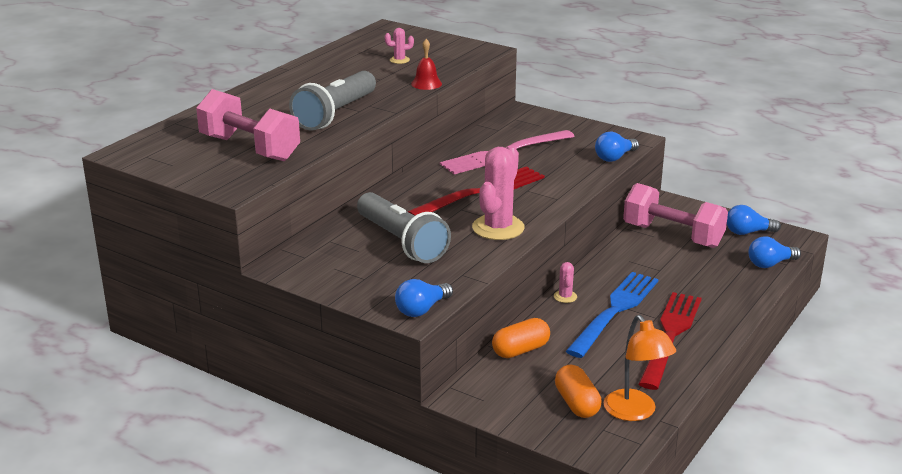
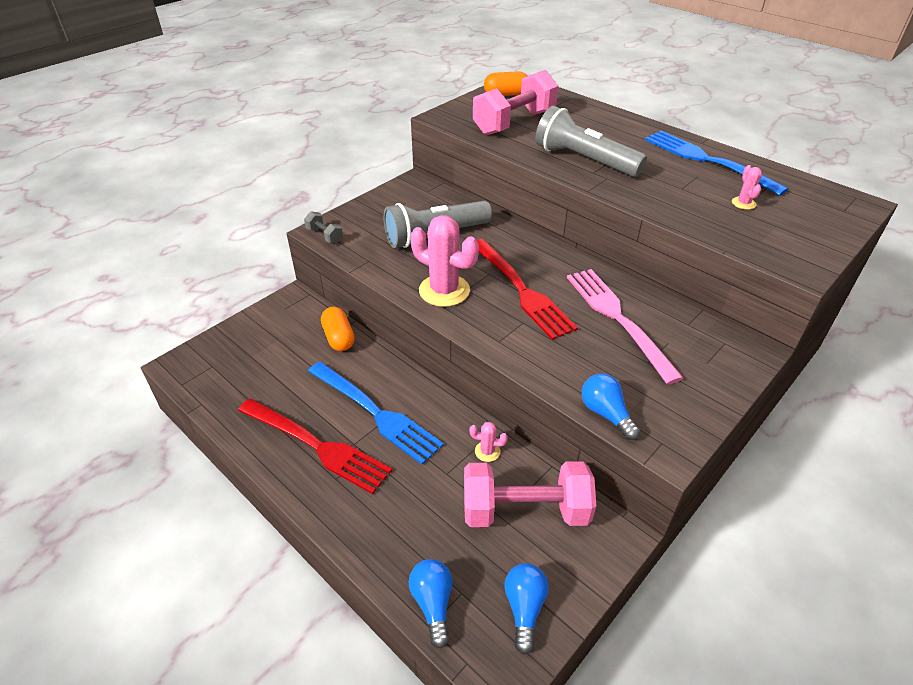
camera: 100 degrees right, 15 degrees up
blue light bulb [395,279,453,317] -> grey dumbbell [304,211,343,243]
red bell [411,39,442,90] -> none
pink cactus [554,262,577,303] -> pink cactus moved to [470,422,508,462]
orange capsule [555,365,602,418] -> orange capsule moved to [484,71,527,96]
orange lamp [604,315,676,421] -> none
pink dumbbell [623,183,728,248] -> pink dumbbell turned 45 degrees clockwise [464,461,596,527]
none -> blue fork [645,131,789,196]

